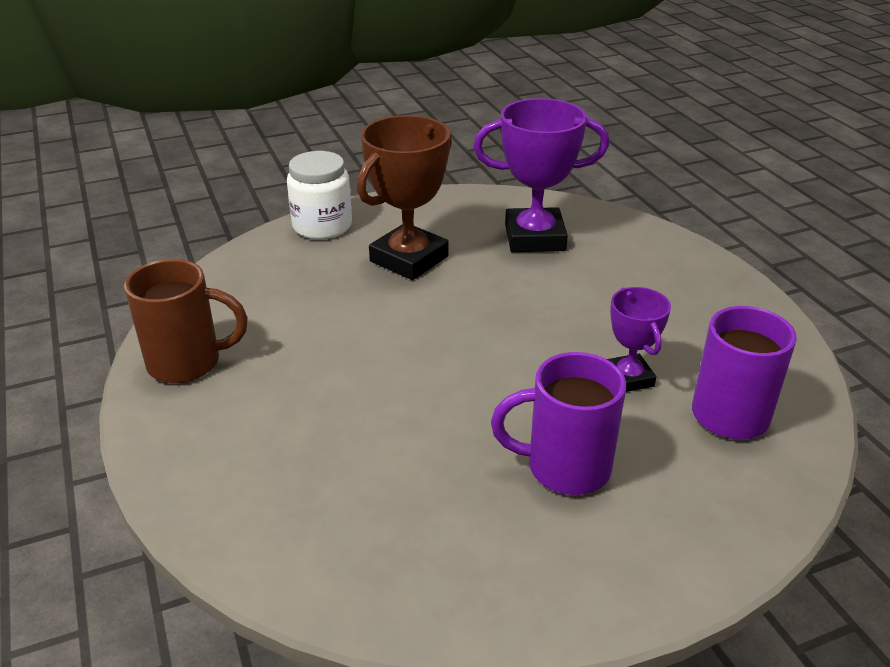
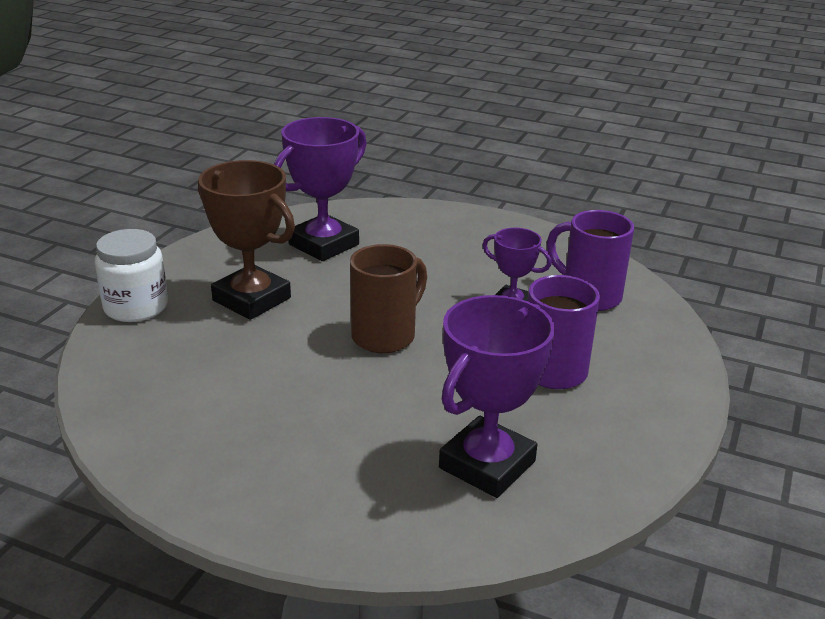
camera: 45 degrees left, 5 degrees down
brown mug [124,259,248,383] -> brown mug moved to [350,244,427,353]
brown trophy [357,115,452,280] -> brown trophy turned 45 degrees counterclockwise [198,160,295,320]
none -> purple trophy [439,295,555,498]

